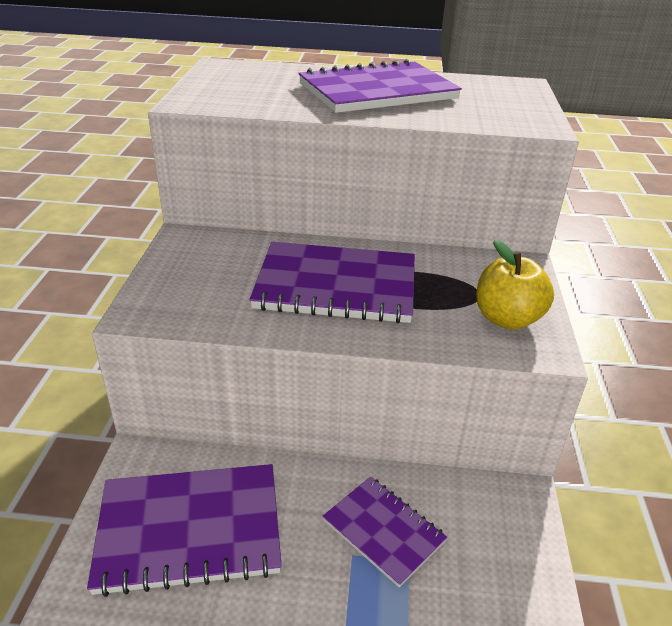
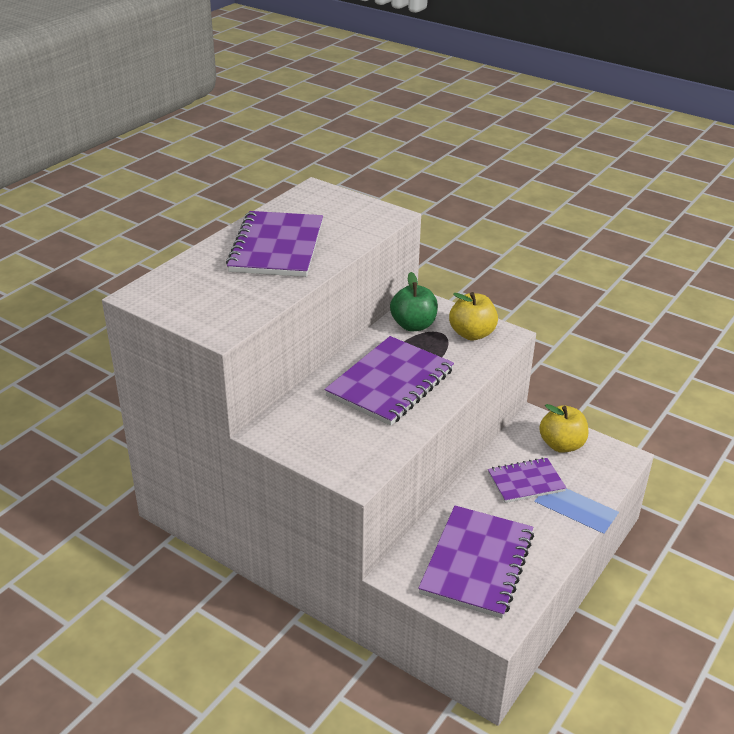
camera: 60 degrees left, 0 degrees up
none -> green apple [390,272,438,331]
none -> yellow apple [539,404,588,453]

